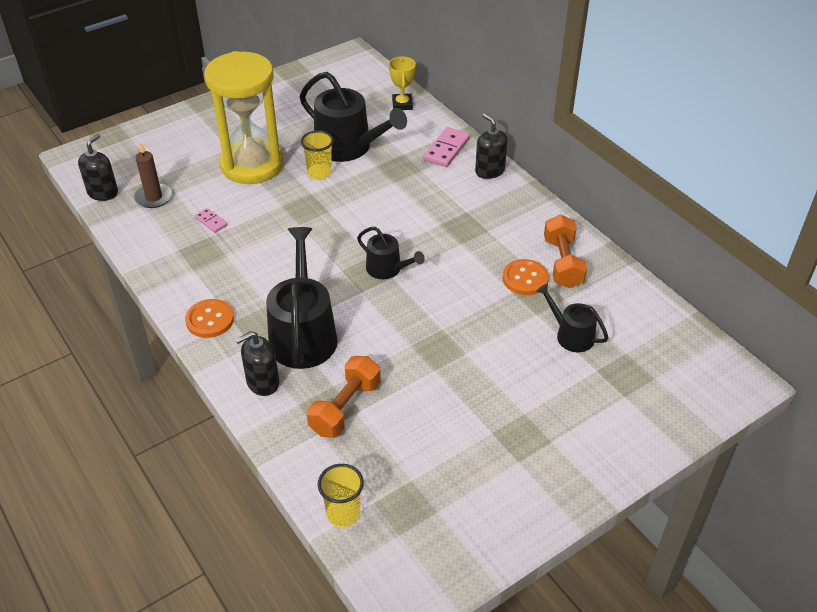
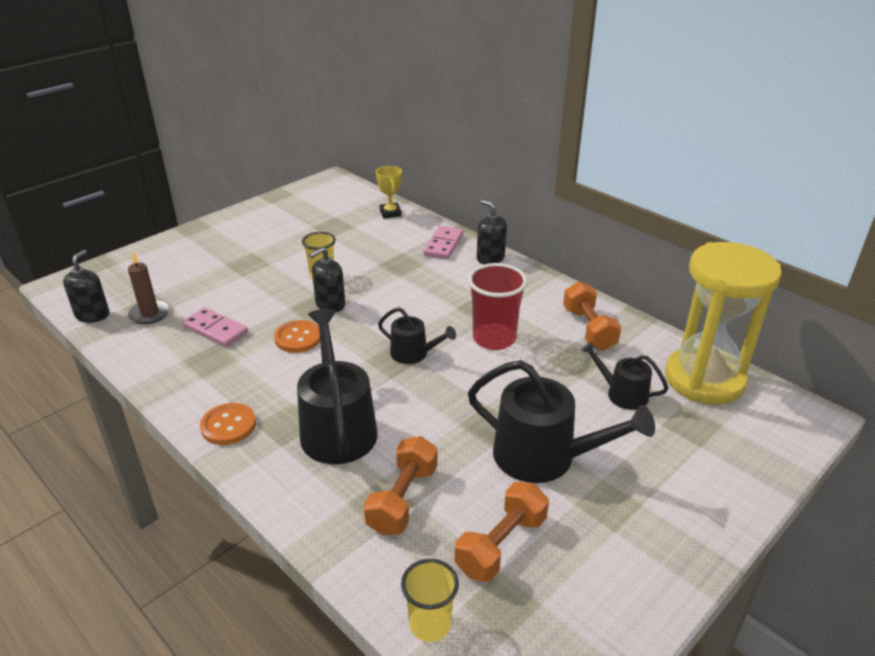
camera: 10 degrees left, 10 degrees down
pink domino [195,208,228,233] -> pink domino [182,307,248,347], size x1.77
yellow hourglass [204,51,284,184] -> yellow hourglass moved to [665,242,782,404]
black soap dispenser [235,331,279,396] -> black soap dispenser moved to [309,247,345,312]
black watering can [300,72,407,162] -> black watering can moved to [468,360,655,483]
orange button [503,259,549,295] -> orange button moved to [274,320,320,353]
none -> orange dumbbell [455,482,549,582]
none -> red cup [468,263,528,350]

